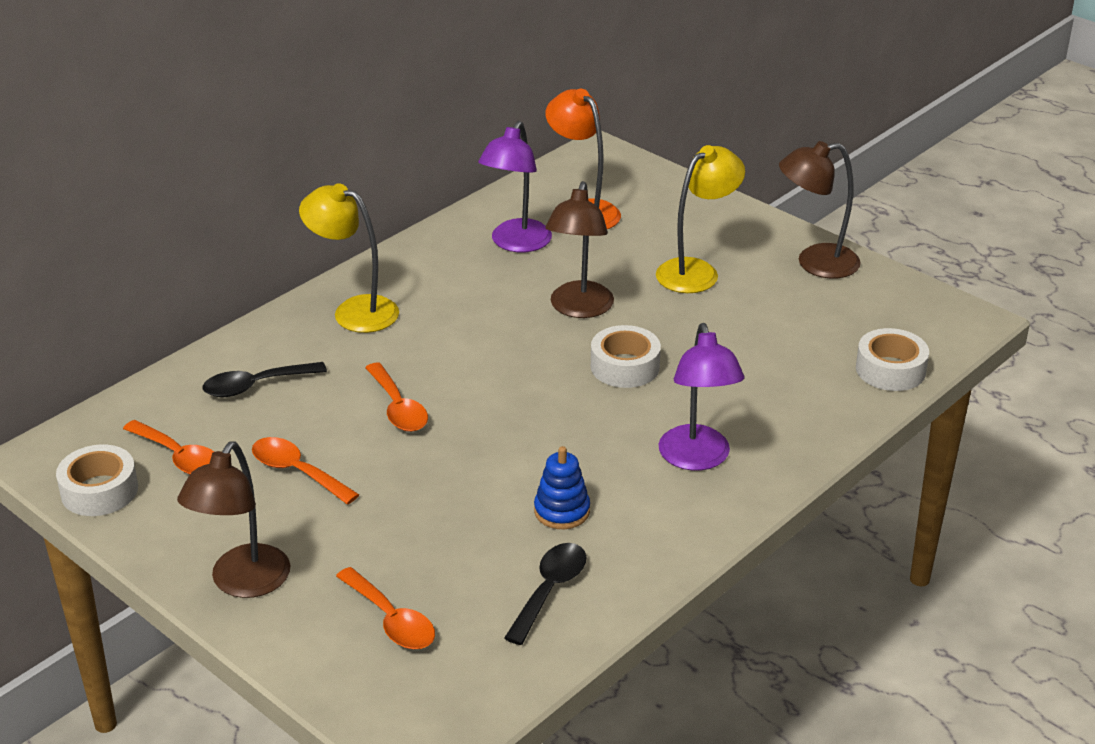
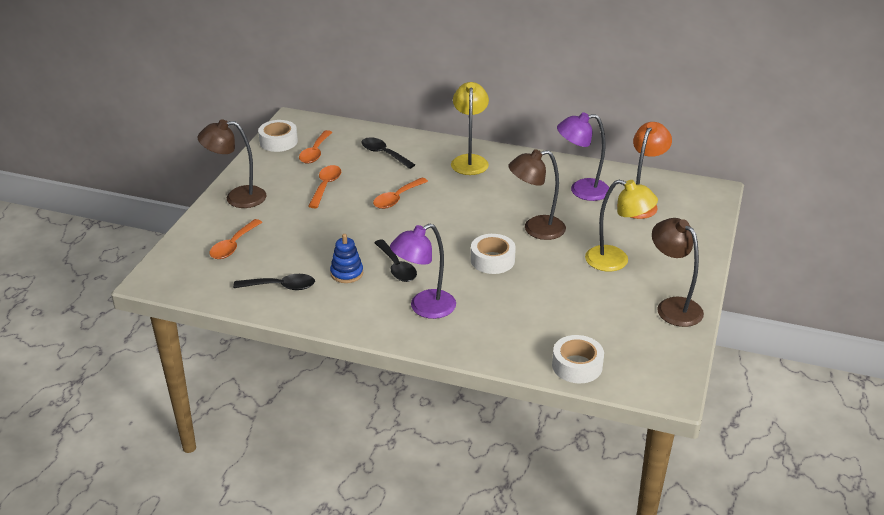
camera: 65 degrees right, 0 degrees up
none -> black spoon [374,239,417,282]

